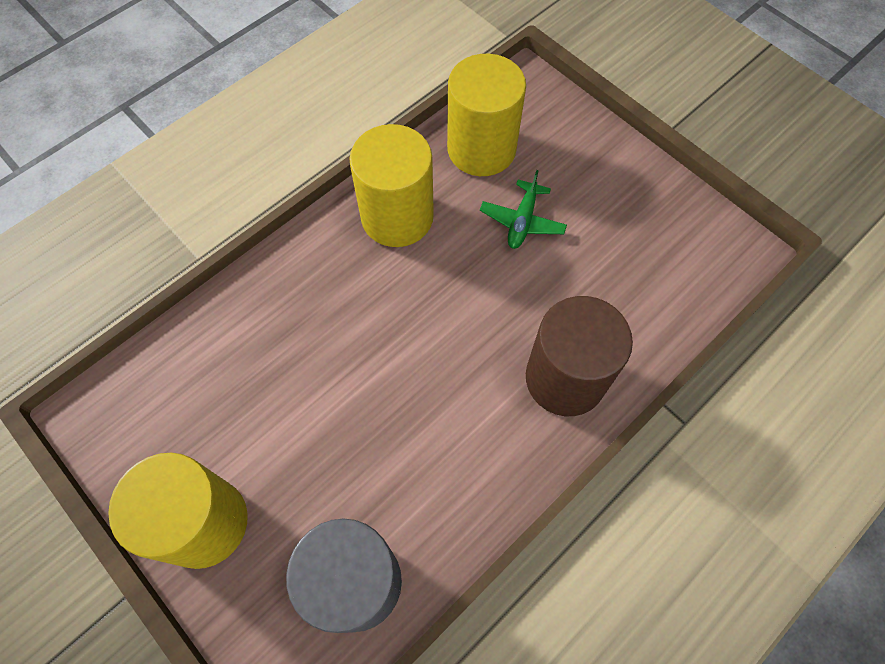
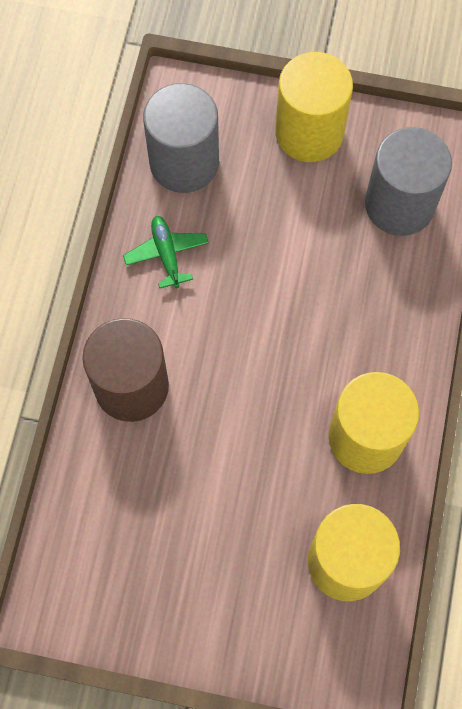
camera: 145 degrees right, 5 degrees up
green plane [480,170,567,249] -> green plane moved to [123,216,209,288]
none -> grey cylinder [365,127,452,236]

